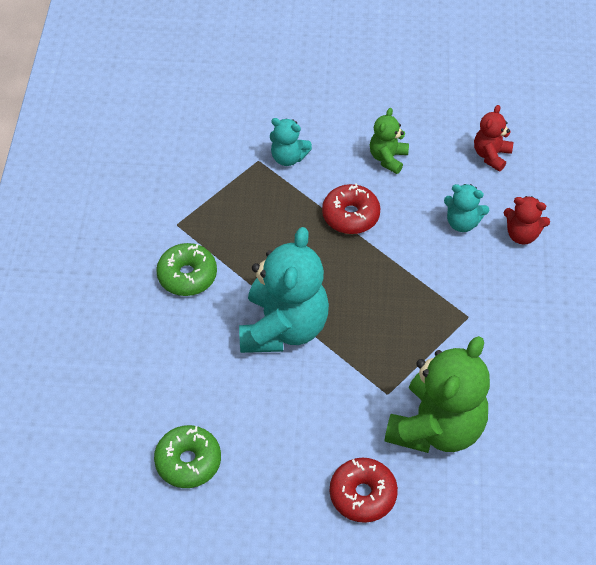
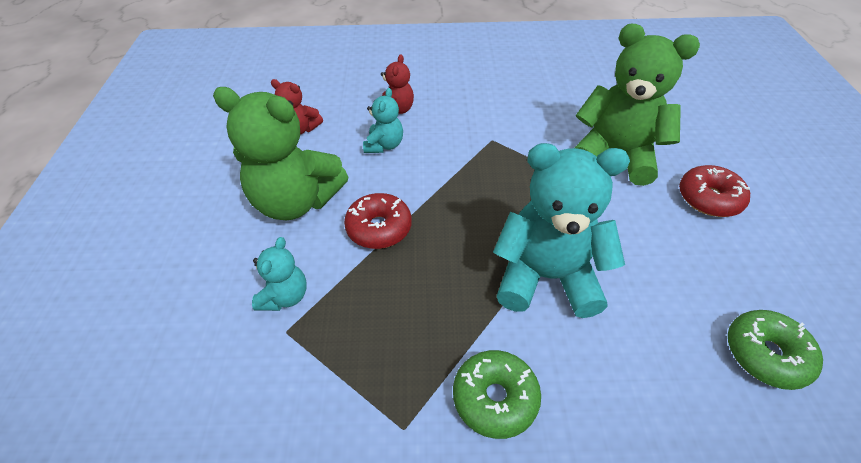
camera: 95 degrees left, 5 degrees down
green teddy bear [370,108,409,174] -> green teddy bear [213,87,348,220], size x2.05

